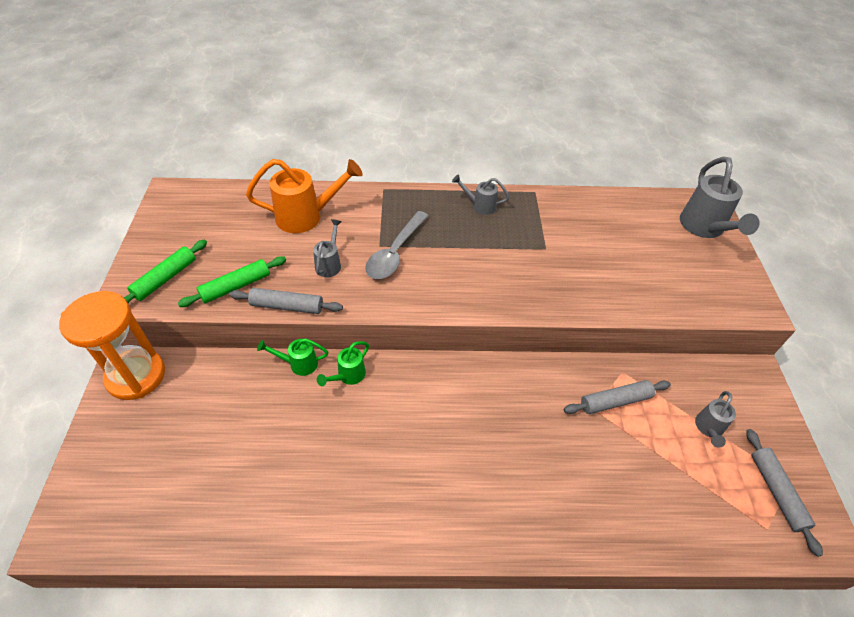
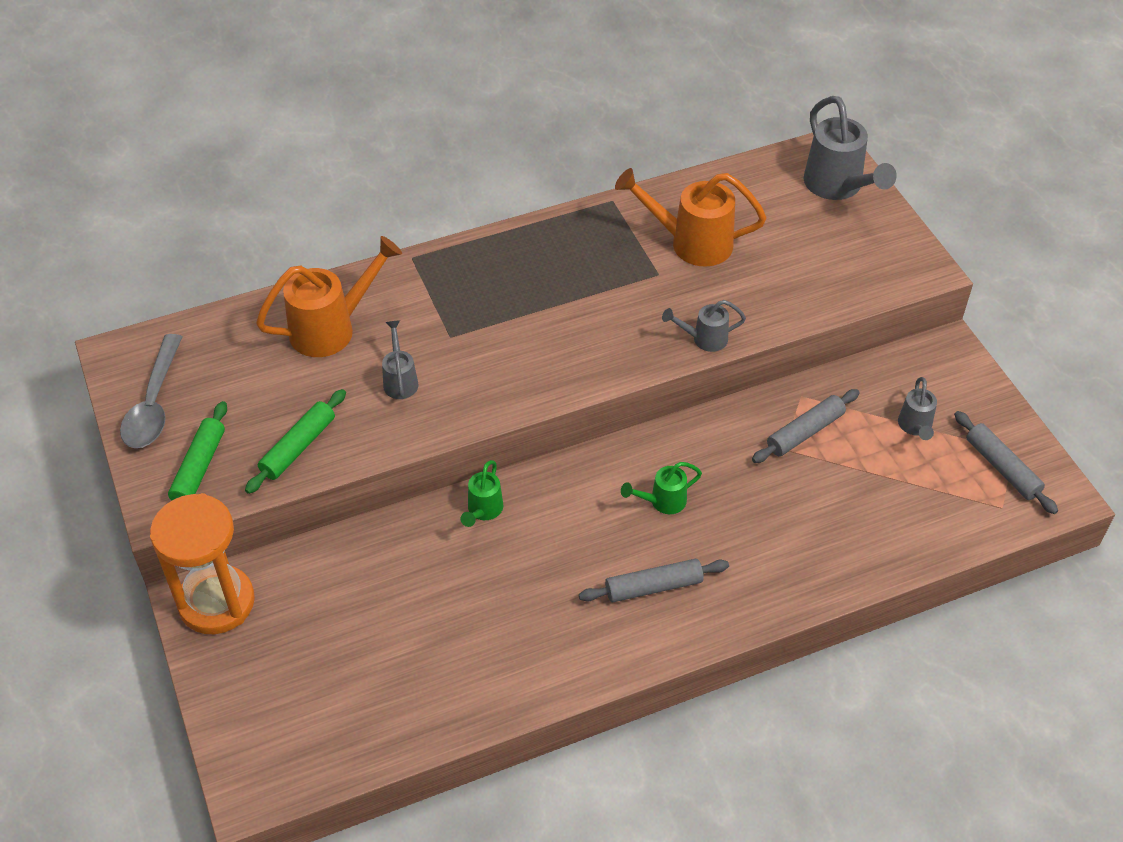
camera: 20 degrees left, 0 degrees up
grey rolling pin [229,288,343,314] -> grey rolling pin moved to [579,559,729,602]
green watering can [257,338,328,376] -> green watering can moved to [621,462,702,514]
grey spoon [365,211,428,279] -> grey spoon moved to [120,334,182,448]
grey watering can [452,174,509,215] -> grey watering can moved to [662,300,746,352]
none -> orange watering can [615,168,767,266]

